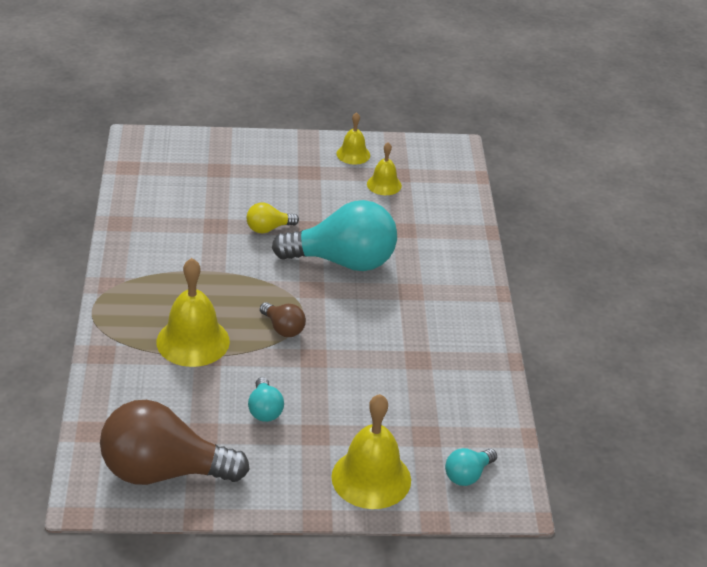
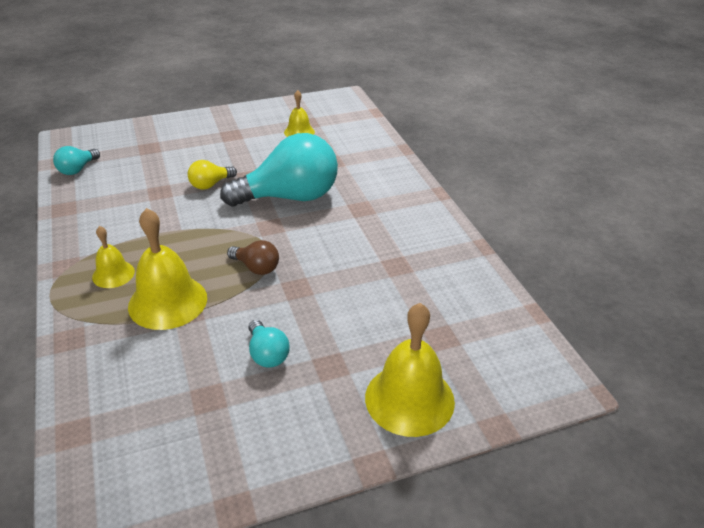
camera: 15 degrees left, 0 degrees up
brown light bulb [100,400,250,485] -> none
yellow bell [336,112,370,164] -> yellow bell moved to [92,226,135,288]
turquoise light bulb [445,448,497,486] -> turquoise light bulb moved to [53,146,100,175]

